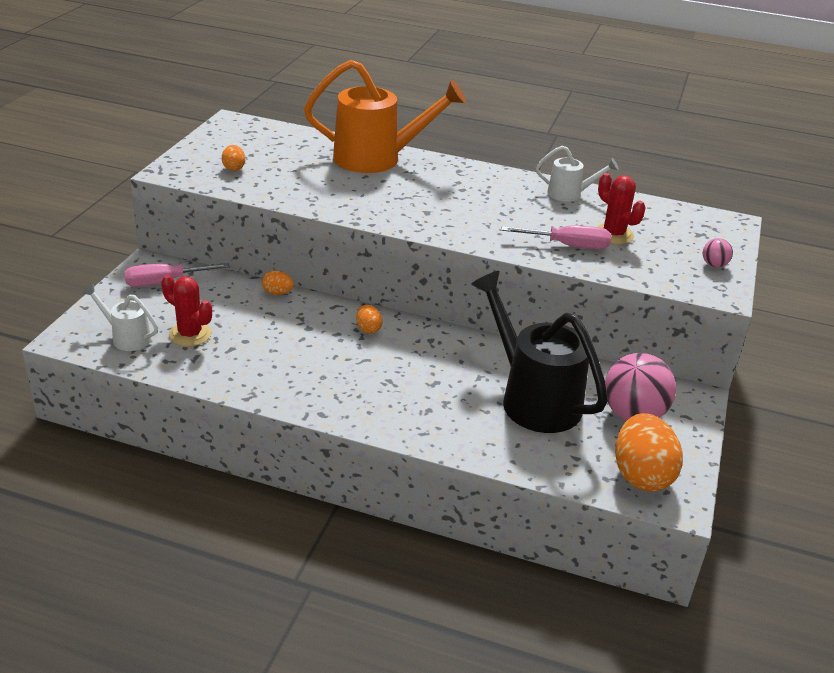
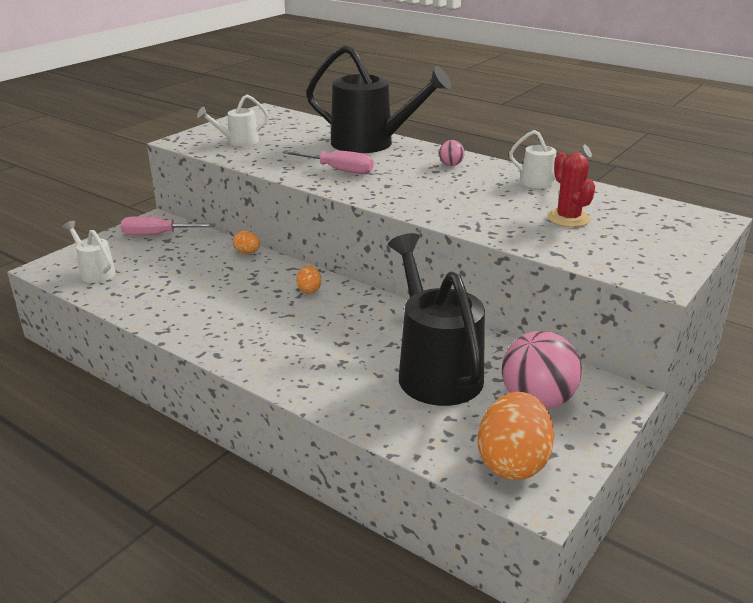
camera: 20 degrees right, 5 degrees down
red cactus [161,275,212,346] -> none
orange egg [222,145,245,171] -> white watering can [197,95,269,146]
orange watering can [304,60,466,173] -> black watering can [306,45,451,153]
pink screwdriver [501,225,611,249] -> pink screwdriver moved to [282,150,374,174]
pink ball [703,238,733,268] -> pink ball moved to [439,140,465,166]

